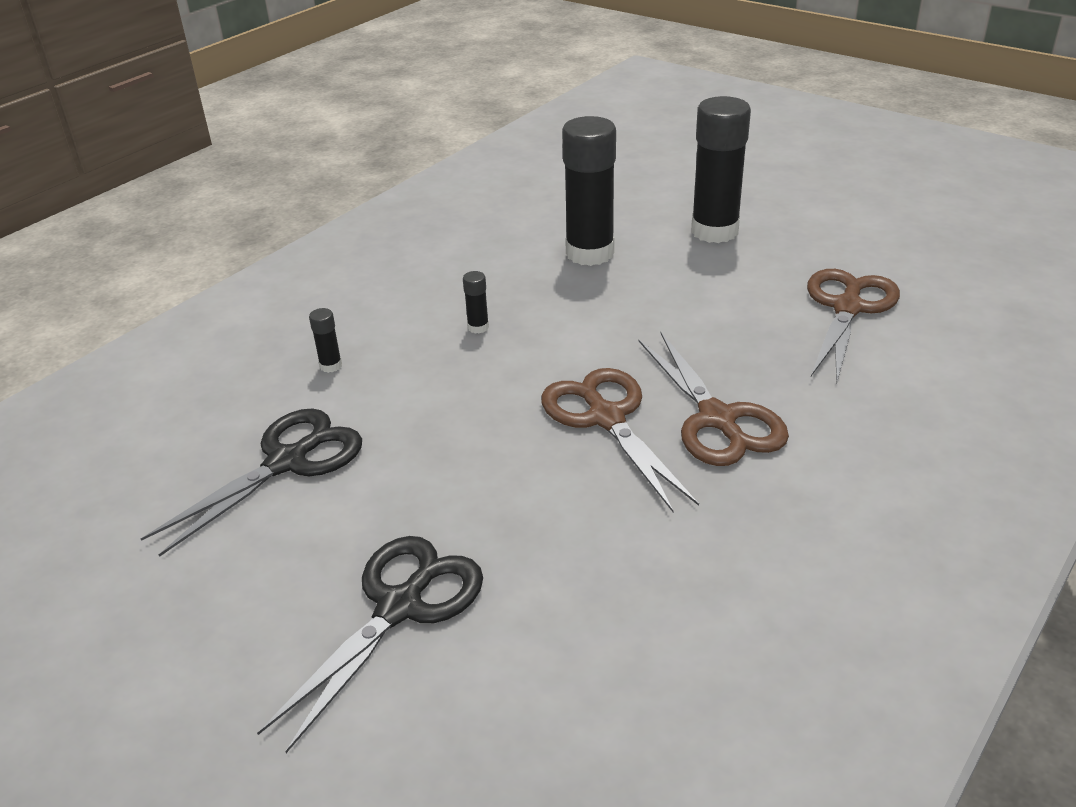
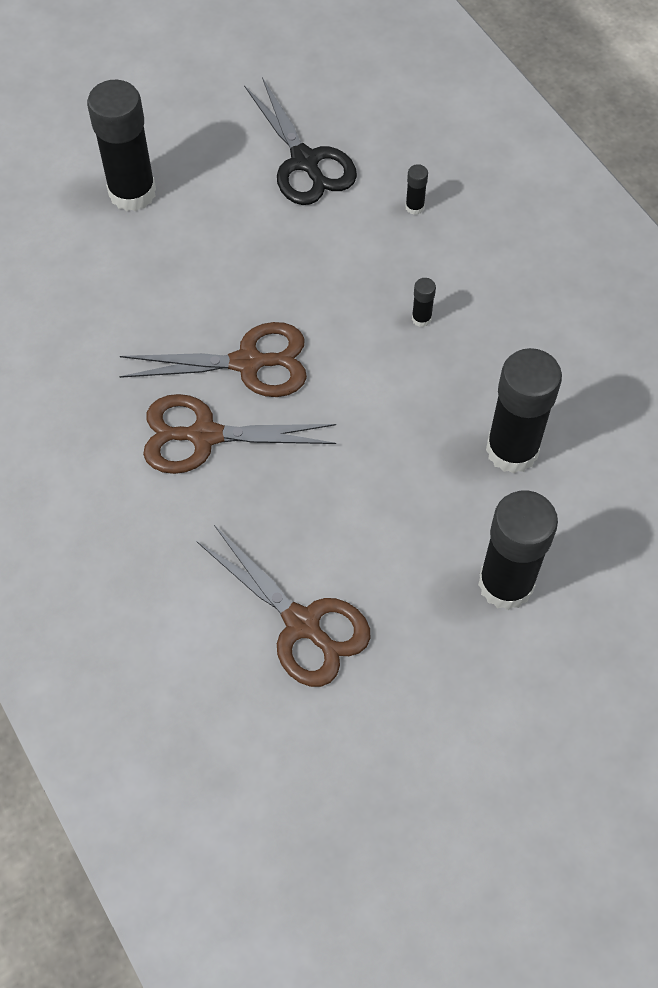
camera: 110 degrees right, 25 degrees up
black scissors [257,536,483,753] -> black glue stick [87,80,156,211]

